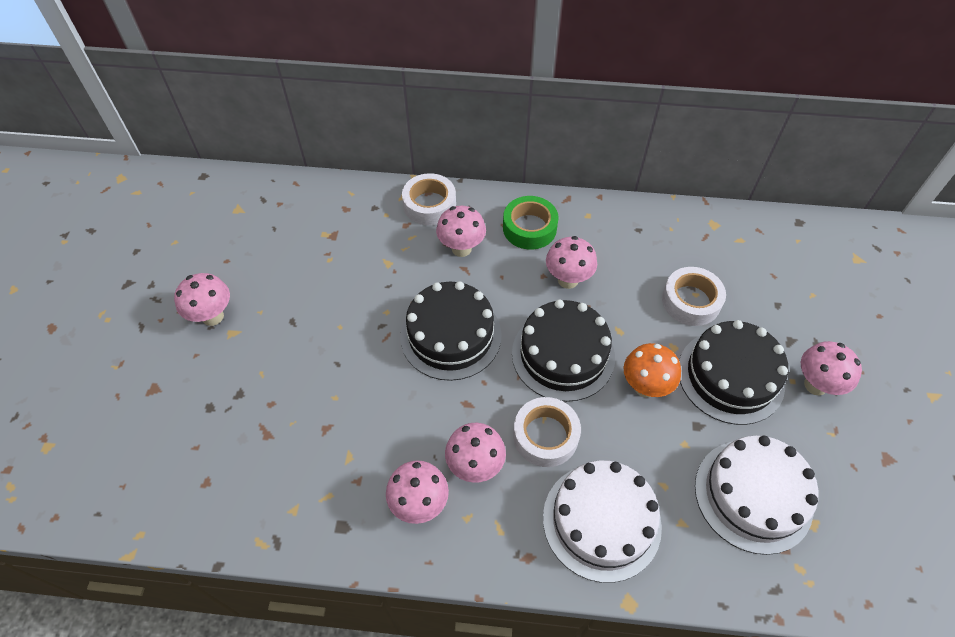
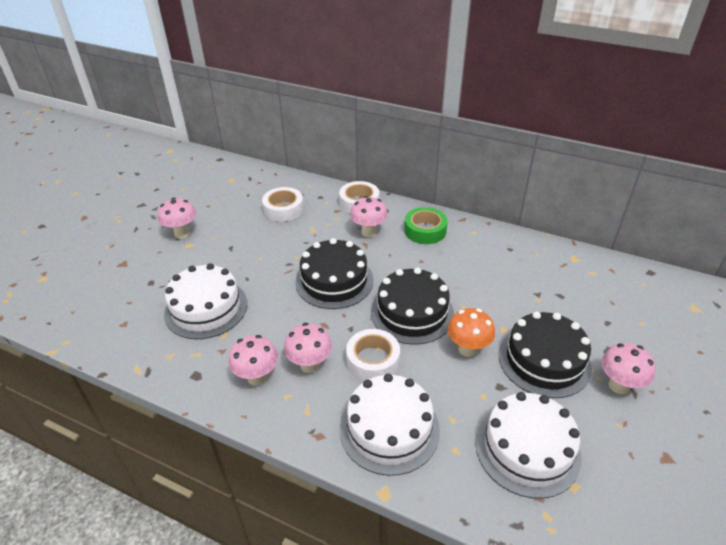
camera: 20 degrees right, 15 degrees down
pink mushroom [546,236,597,289] -> none
white tape [662,267,726,326] -> white tape moved to [262,187,304,222]
none -> white cake [164,263,247,339]

